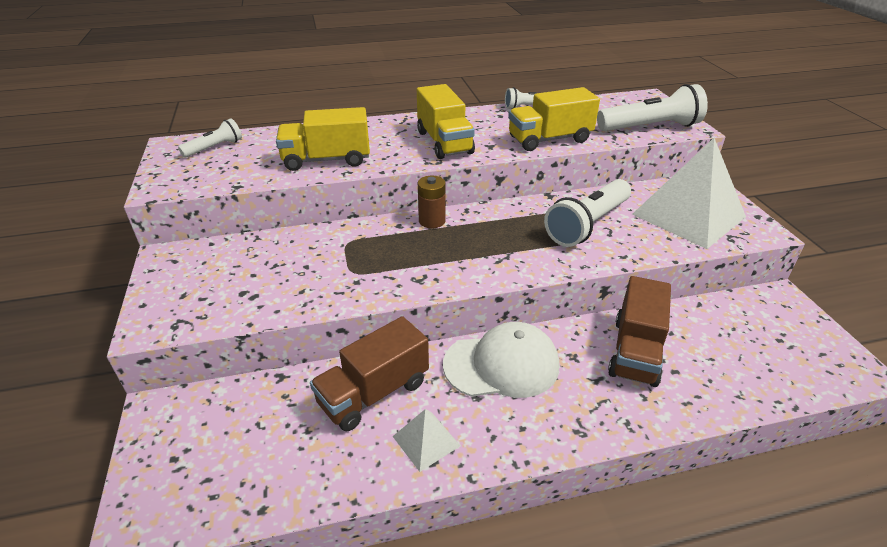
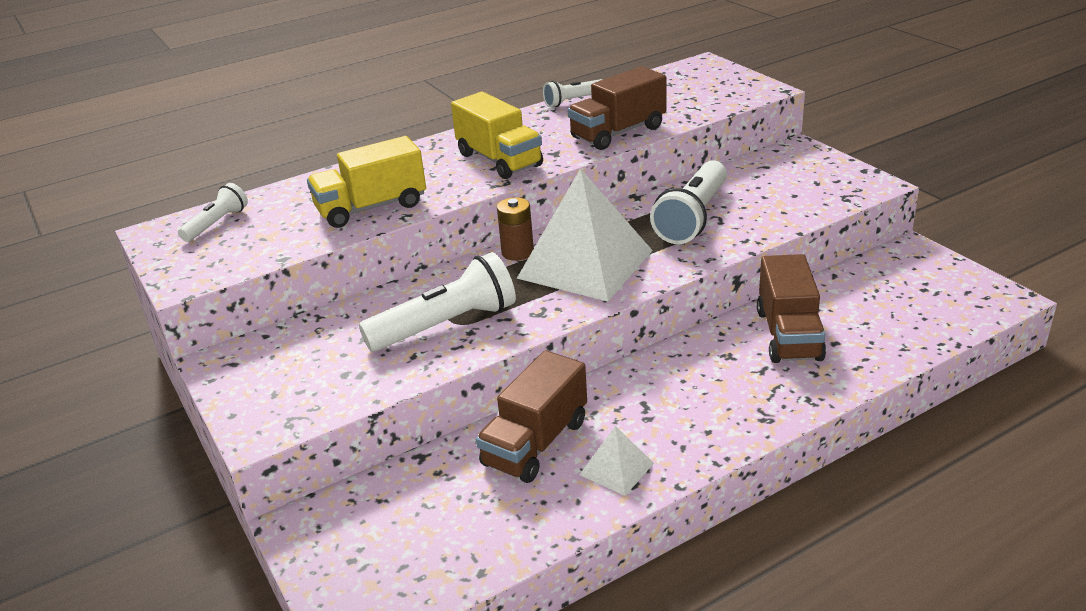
camera: 15 degrees left, 5 degrees down
white cap [443,322,559,398] -> none
yellow truck [508,87,600,151] -> brown truck [567,66,666,150]
white flashlight [597,84,708,131] -> white flashlight moved to [359,252,516,352]
white pyramid [632,138,746,249] -> white pyramid moved to [517,168,653,301]

